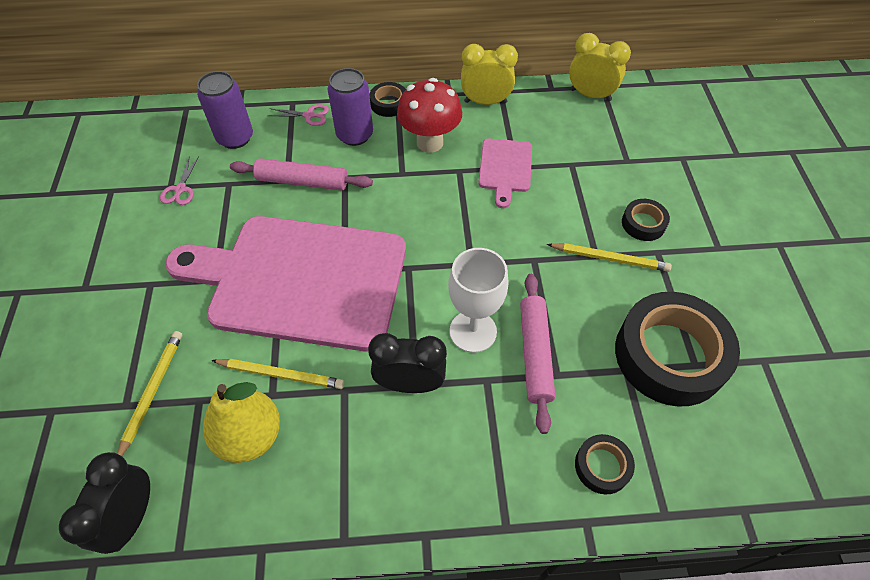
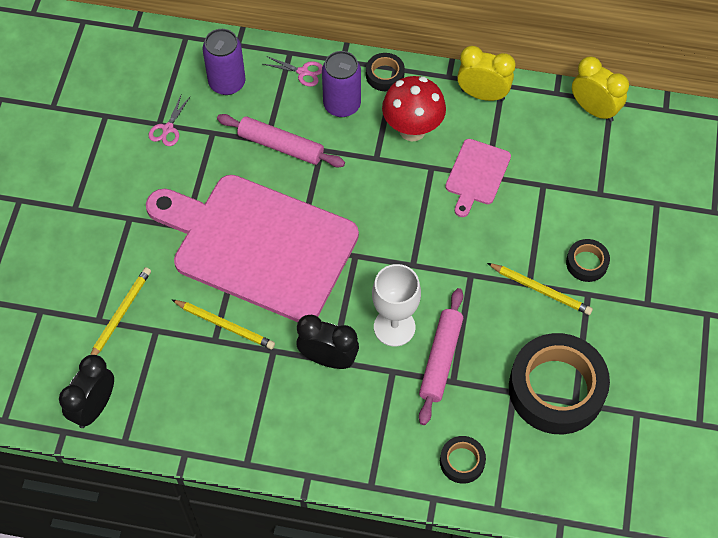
camera: 15 degrees right, 5 degrees up
yellow pear [203,382,280,463] -> none

